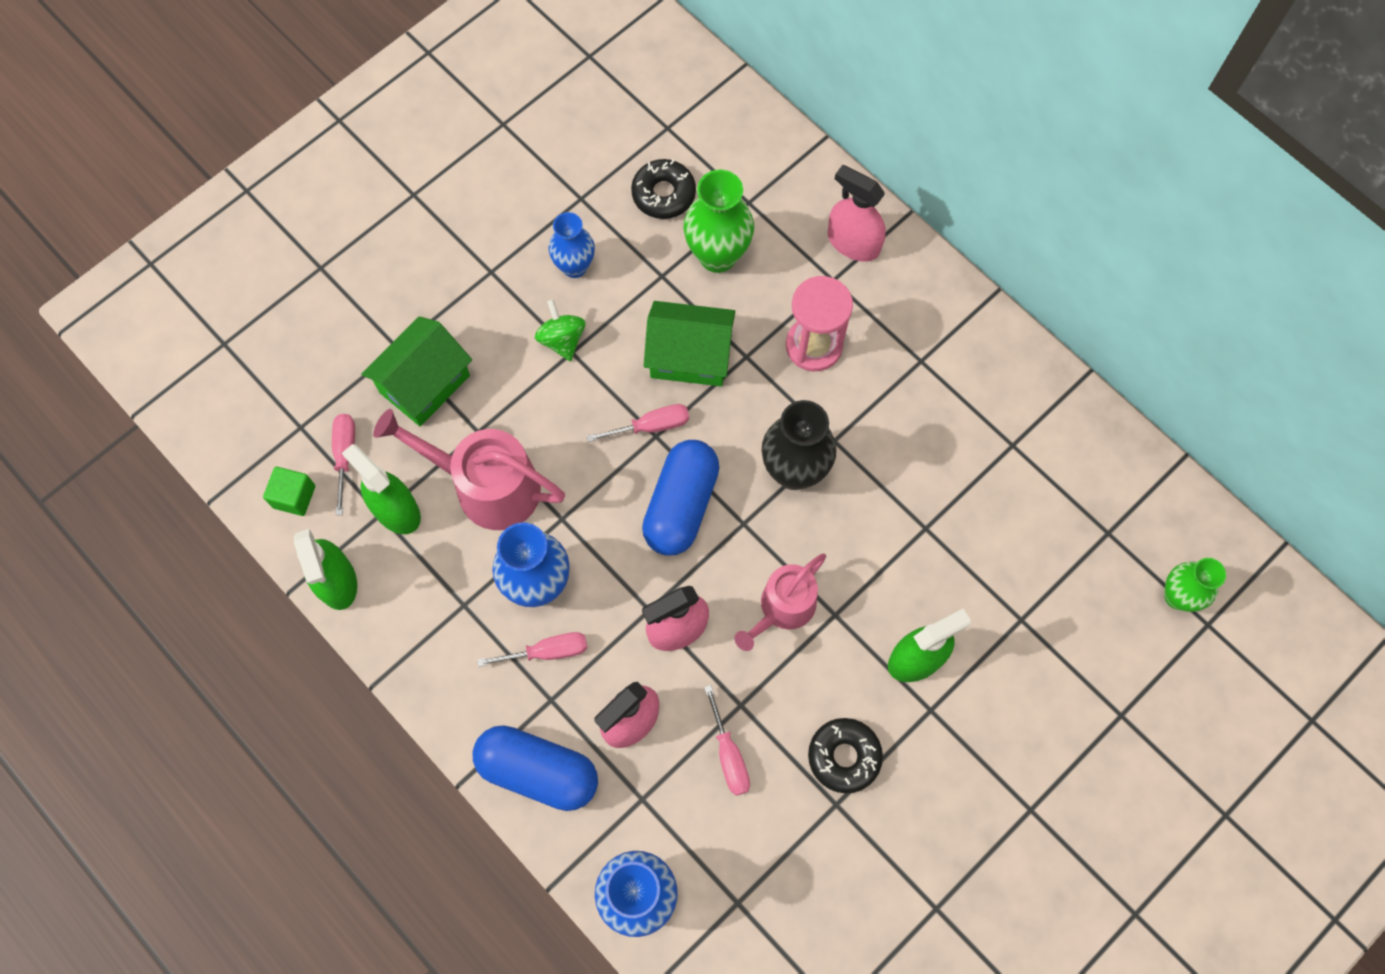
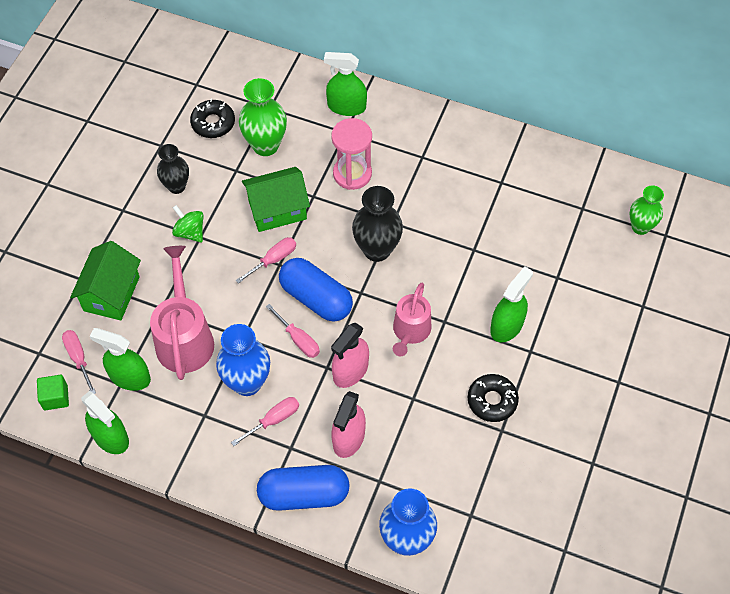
camera: 25 degrees left, 10 degrees down
pink watering can [373,409,565,530] -> pink watering can turned 90 degrees clockwise [150,246,214,380]
blue vase [549,212,595,278] -> black vase [157,144,189,194]
blue capsule [642,440,719,556] -> blue capsule turned 45 degrees counterclockwise [279,258,353,322]
pink screwdriver [704,685,750,796] -> pink screwdriver moved to [266,304,320,358]
pink spray bottle [828,165,886,262] -> green spray bottle [324,52,367,116]

